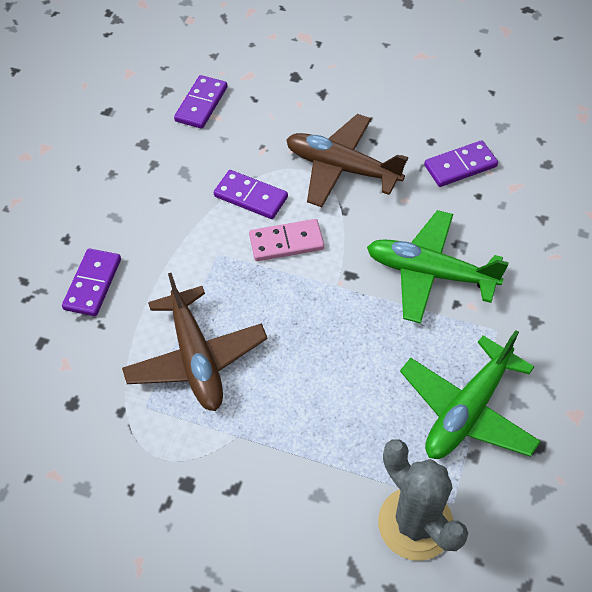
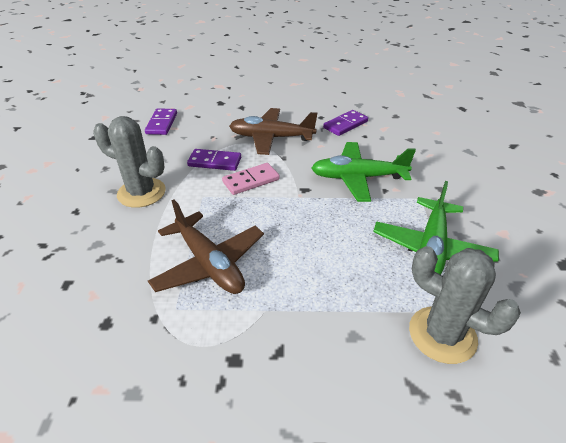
camera: 20 degrees left, 15 degrees down
purple domino [62,248,121,316] -> none
none -> grey cactus [93,116,166,208]

